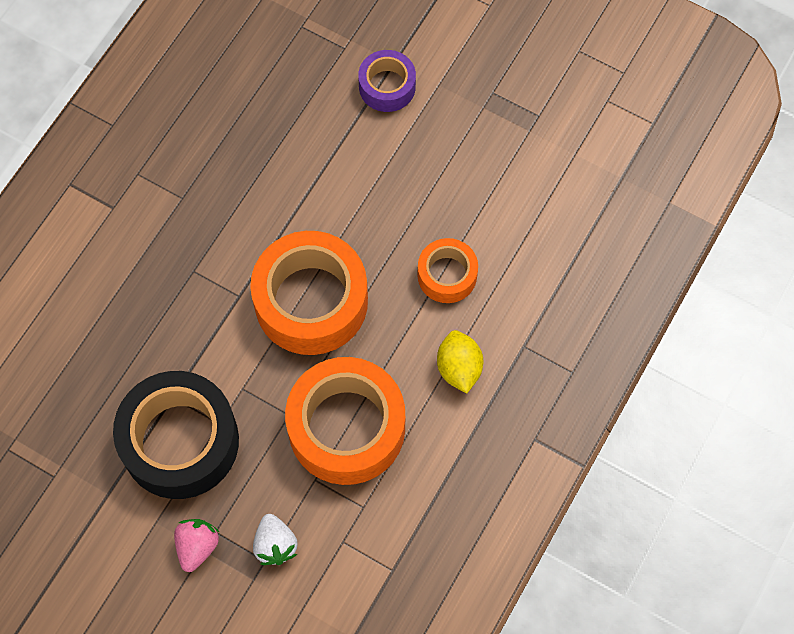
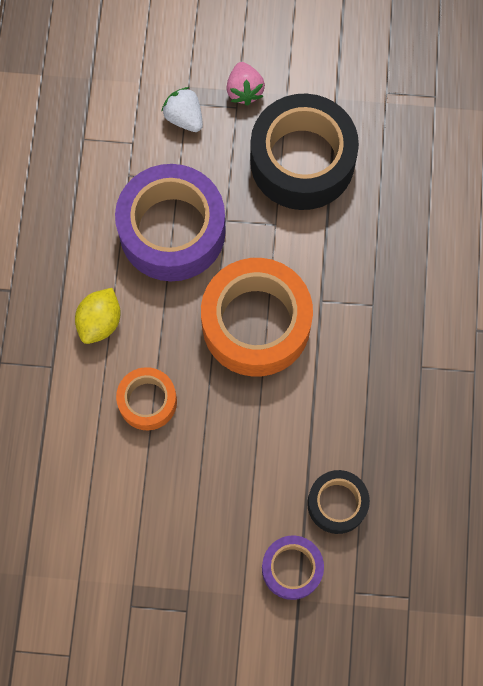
camera: 155 degrees right, 5 degrees up
orange tape [285,357,405,485] -> purple tape [115,164,226,281]
yellow lemon [437,330,483,393] -> yellow lemon turned 60 degrees clockwise [75,288,121,344]
none -> black tape [307,470,370,534]

